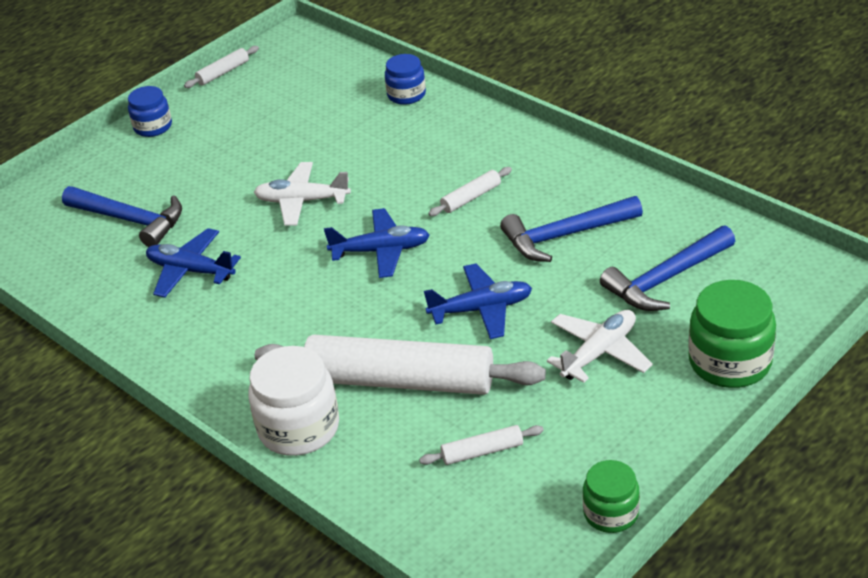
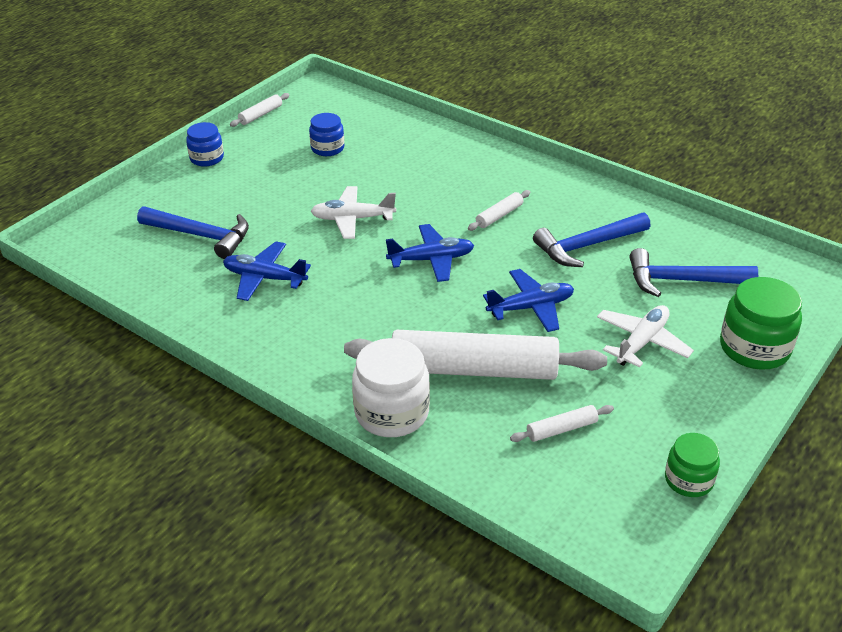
camera: 10 degrees left, 0 degrees up
blue jar [385,54,426,105] -> blue jar moved to [309,113,344,156]
blue hammer [600,225,735,311] -> blue hammer turned 45 degrees clockwise [629,248,758,297]

